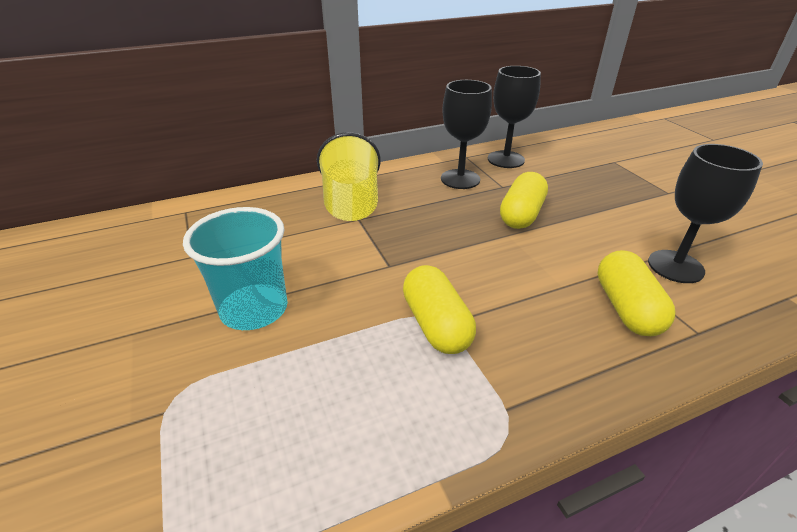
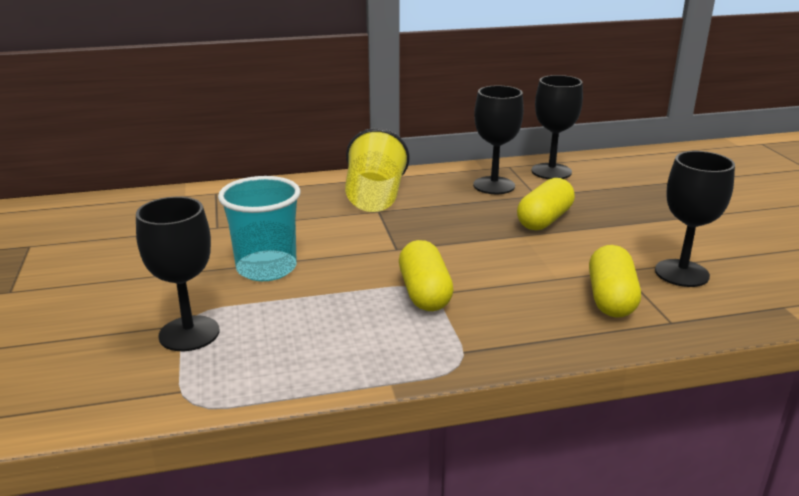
camera: 10 degrees right, 10 degrees down
none -> black goblet [136,197,219,351]

